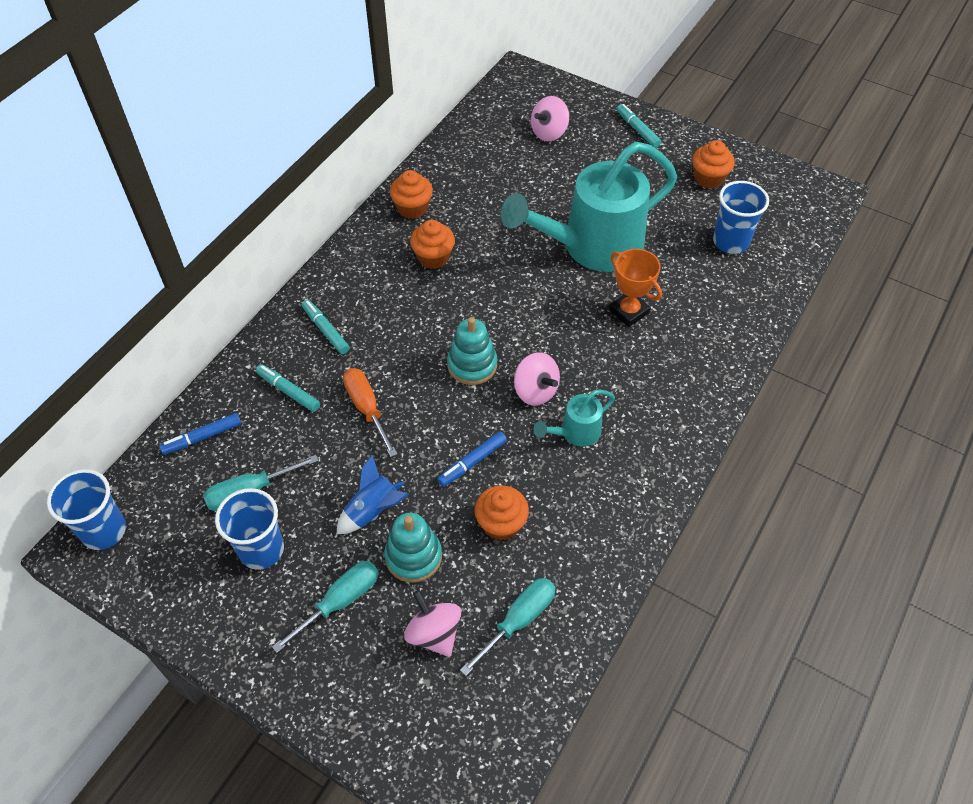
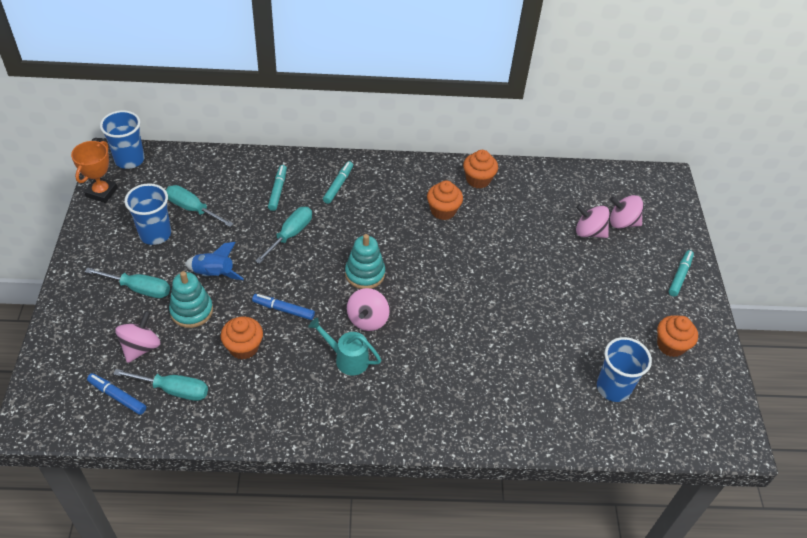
camera: 55 degrees right, 5 degrees down
blue marker [159,413,241,455] -> blue marker moved to [87,373,146,415]
orange screwdriver [343,368,397,457] -> turquoise screwdriver [255,207,312,264]
turquoise watering can [501,142,677,272] -> none
orange trophy [609,249,662,327] -> orange trophy moved to [71,141,118,203]
none -> pink spinning top [576,204,610,238]

